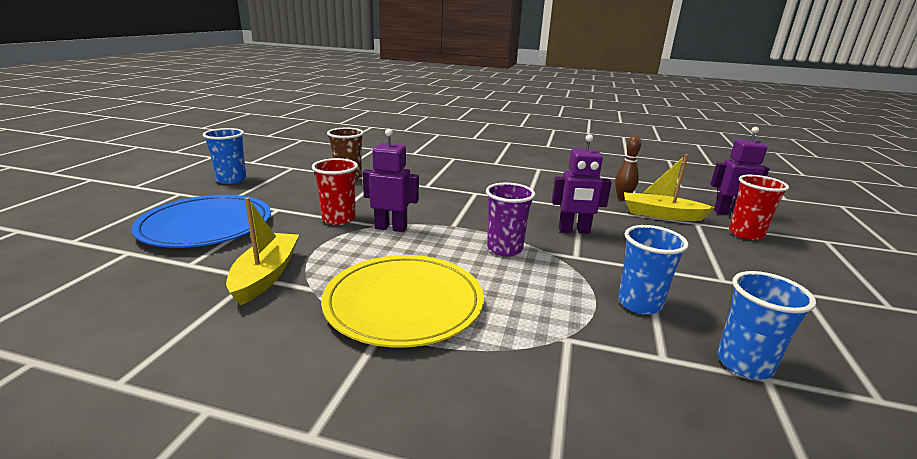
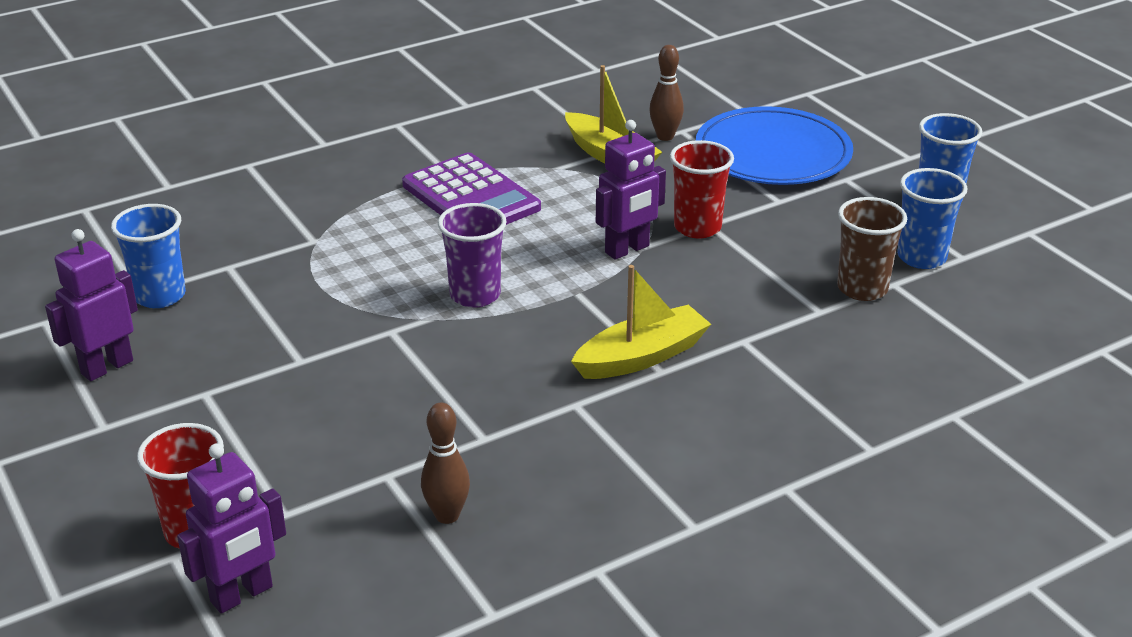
camera: 135 degrees right, 10 degrees up
yellow plate [321,255,484,347] -> purple calculator [402,152,541,225]
purple robot [552,134,612,234] -> purple robot moved to [45,229,138,381]
blue cup [618,225,688,315] -> blue cup moved to [897,168,968,269]
yellow boat [624,154,715,221] -> yellow boat moved to [571,265,711,379]
none -> brown bowling pin [649,45,684,141]

